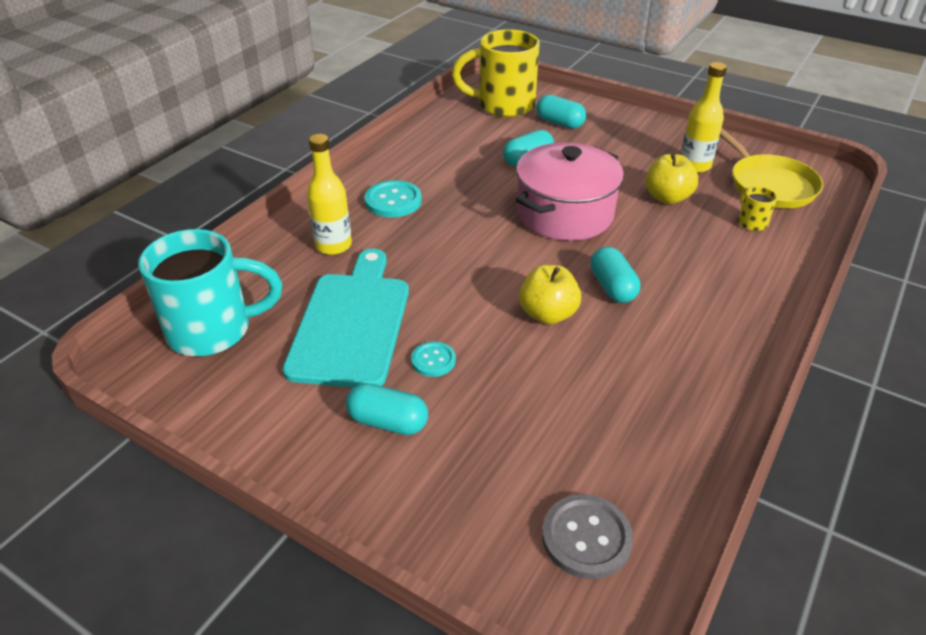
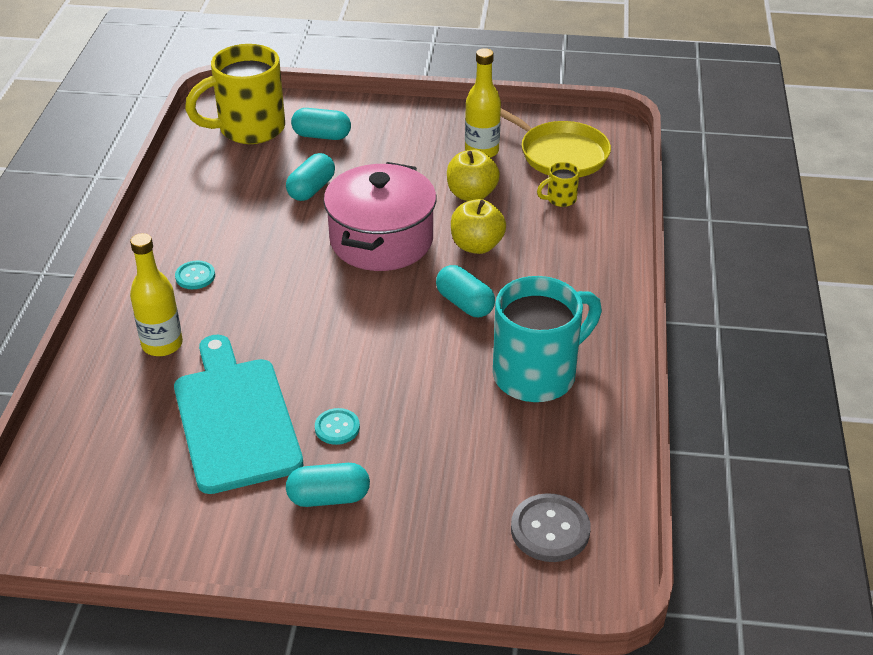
camera: 25 degrees left, 0 degrees up
turquoise mug [138,229,282,356] -> turquoise mug moved to [493,276,602,402]
turquoise button [365,180,422,218] -> turquoise button [175,261,215,289], size x0.62
yellow apple [519,265,581,324] -> yellow apple moved to [451,199,506,254]
yellow mug [738,187,777,231] -> yellow mug turned 75 degrees counterclockwise [537,162,580,207]

